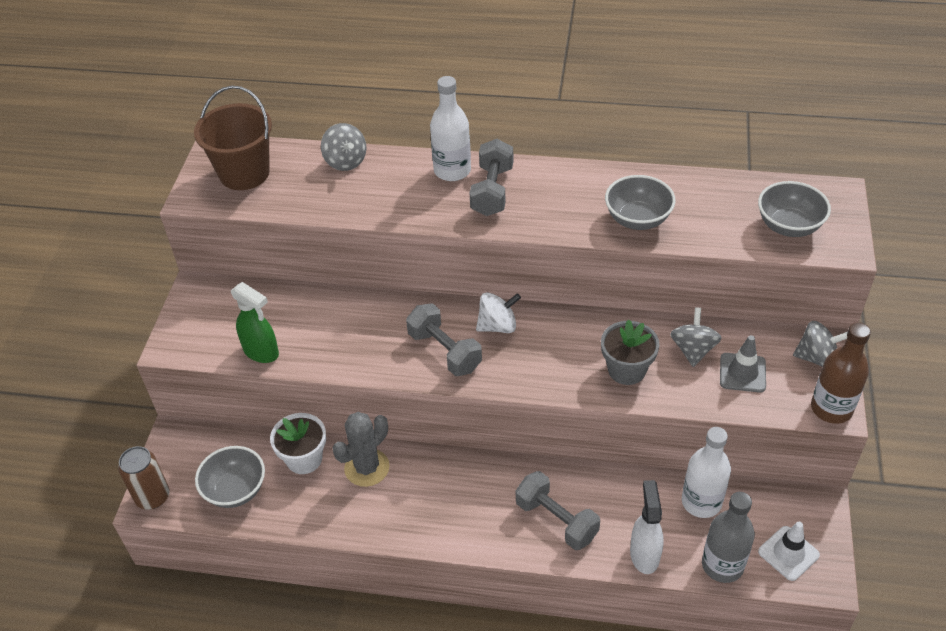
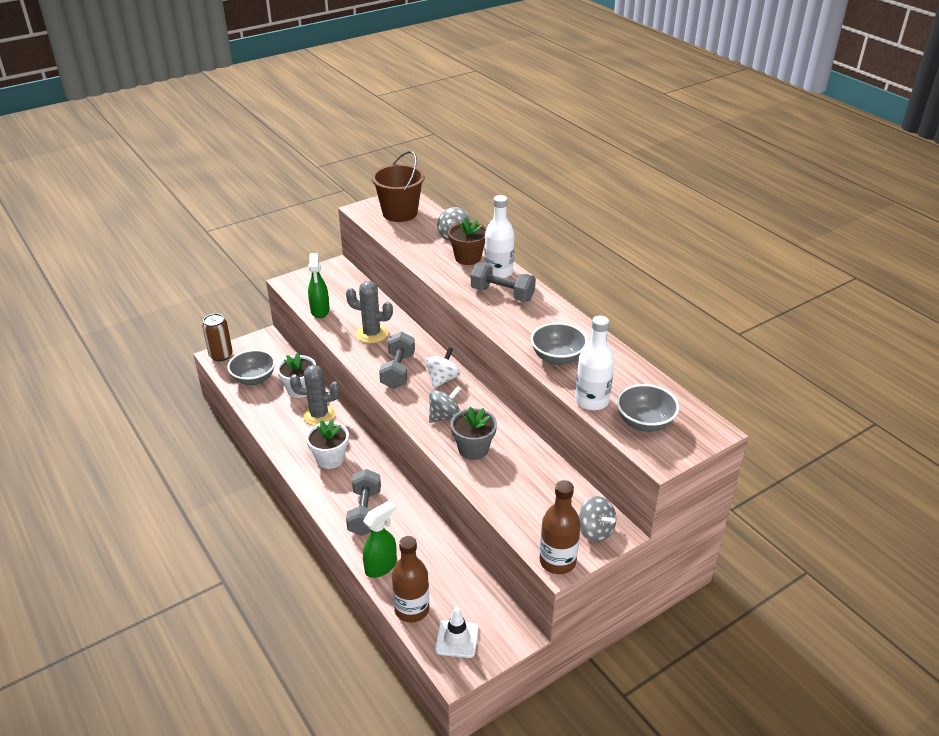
camera: 45 degrees right, 10 degrees down
grey dumbbell [470,139,513,216] -> grey dumbbell turned 60 degrees clockwise [471,263,536,302]
white spinning top [476,292,521,333] -> white spinning top turned 90 degrees counterclockwise [425,347,460,388]
white spray bottle [630,480,664,574] -> green spray bottle [363,500,397,578]
grey spinning top [670,307,722,367] -> grey spinning top moved to [429,386,461,423]
white bottle [682,427,731,518] -> white bottle moved to [575,316,614,410]
grey bottle [702,492,755,583] -> brown bottle [392,536,429,622]
grey traffic cone [720,335,766,393] -> none
none -> white flower pot [306,420,349,469]
none -> grey cactus [346,281,393,344]
none -> brown flower pot [448,217,487,265]

